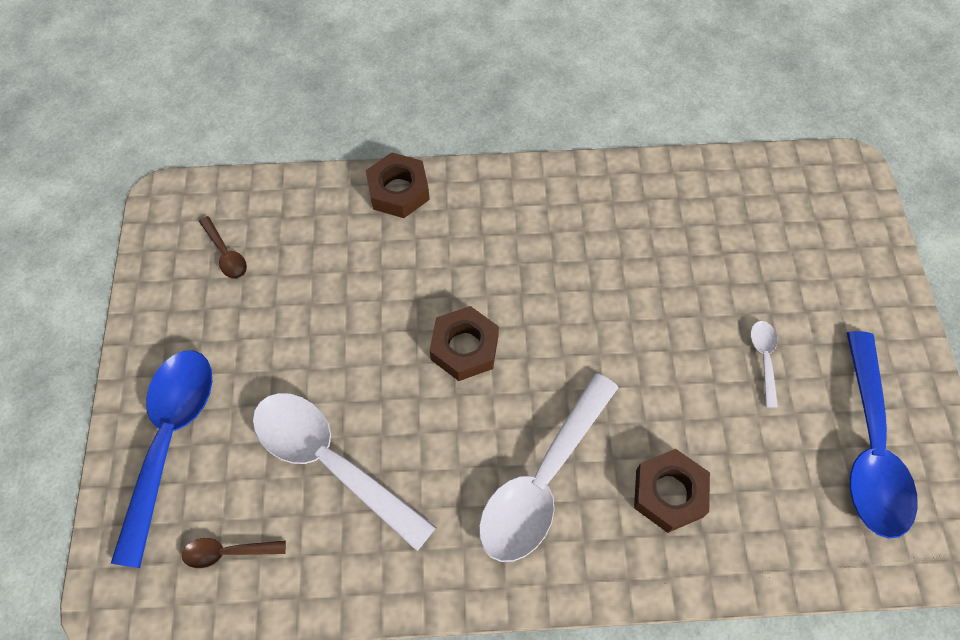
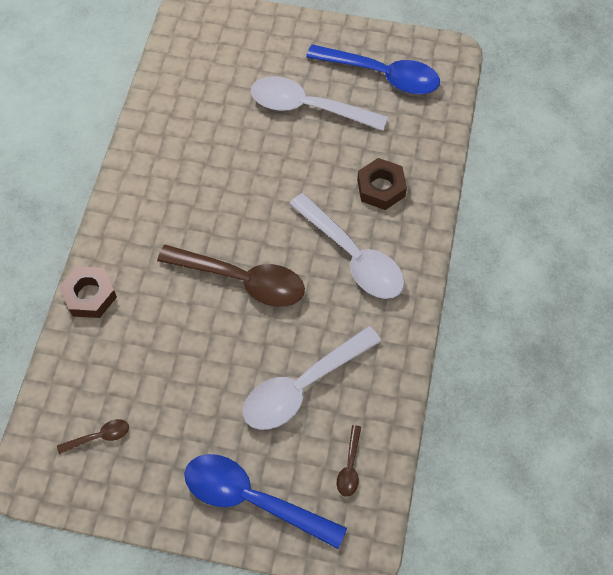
camera: 75 degrees left, 0 degrees up
brown nut [430,306,499,381] -> brown spoon [157,245,305,307]
white spoon [750,321,778,408] -> white spoon [251,76,388,131], size x2.27

